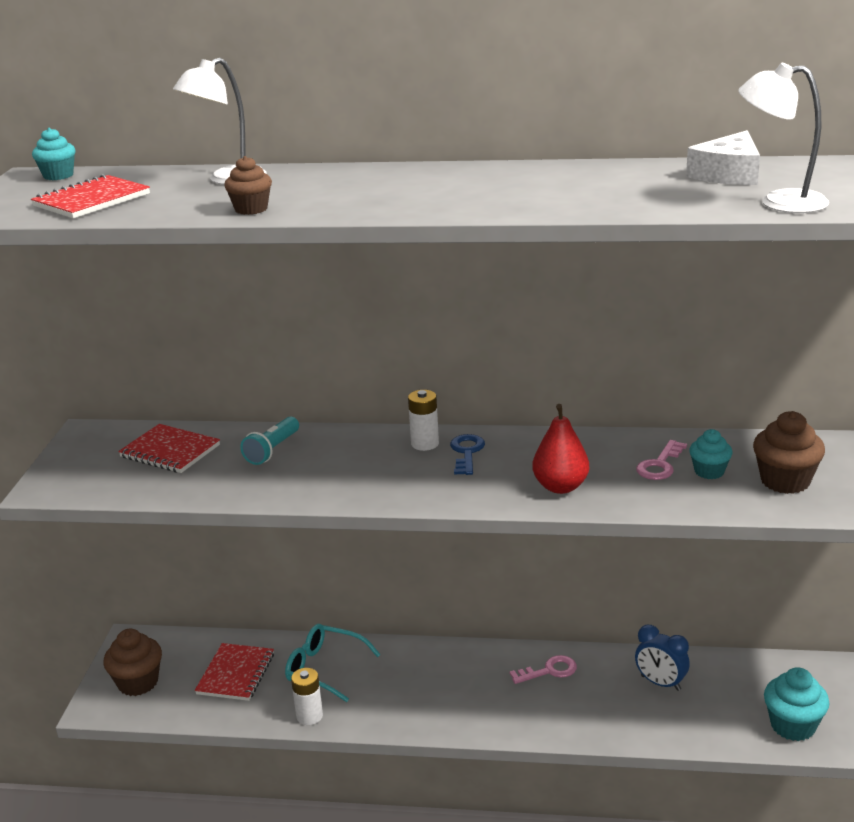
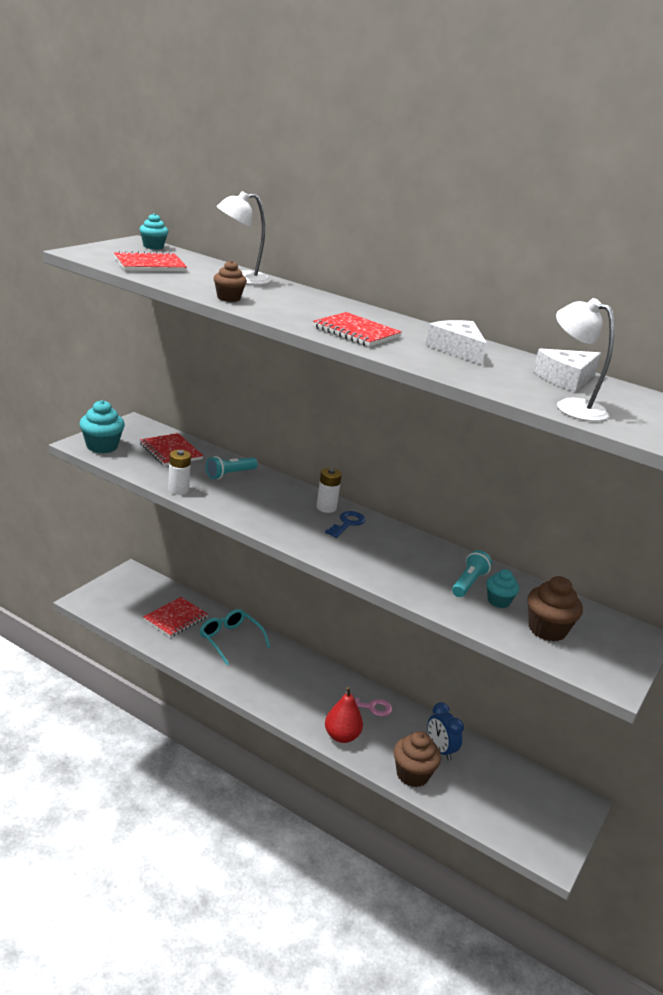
camera: 20 degrees right, 0 degrees up
brown cupcake [103,629,162,696] -> brown cupcake moved to [394,731,441,787]
white battery [291,668,323,725] -> white battery moved to [168,450,191,495]
red pear [532,404,589,494] -> red pear moved to [325,687,363,743]
pink key [636,440,687,480] -> turquoise flashlight [452,550,492,597]
turquoise cupcake [764,667,830,741] -> turquoise cupcake moved to [79,400,125,453]
none -> red notebook [313,312,402,347]
none -> white cheese [426,320,487,365]

